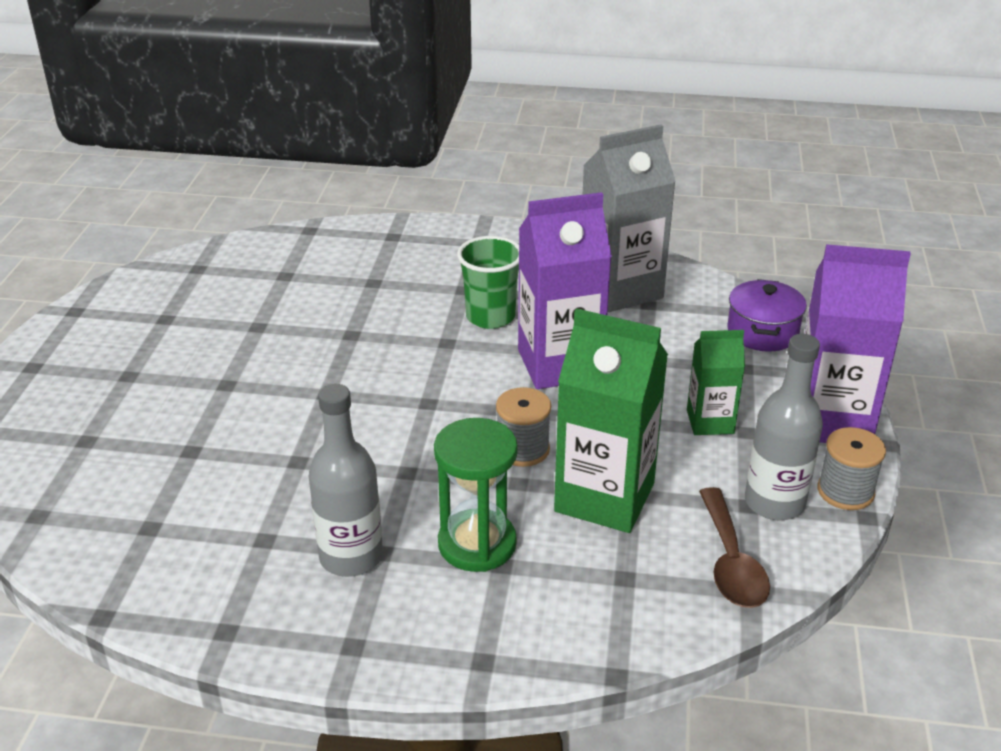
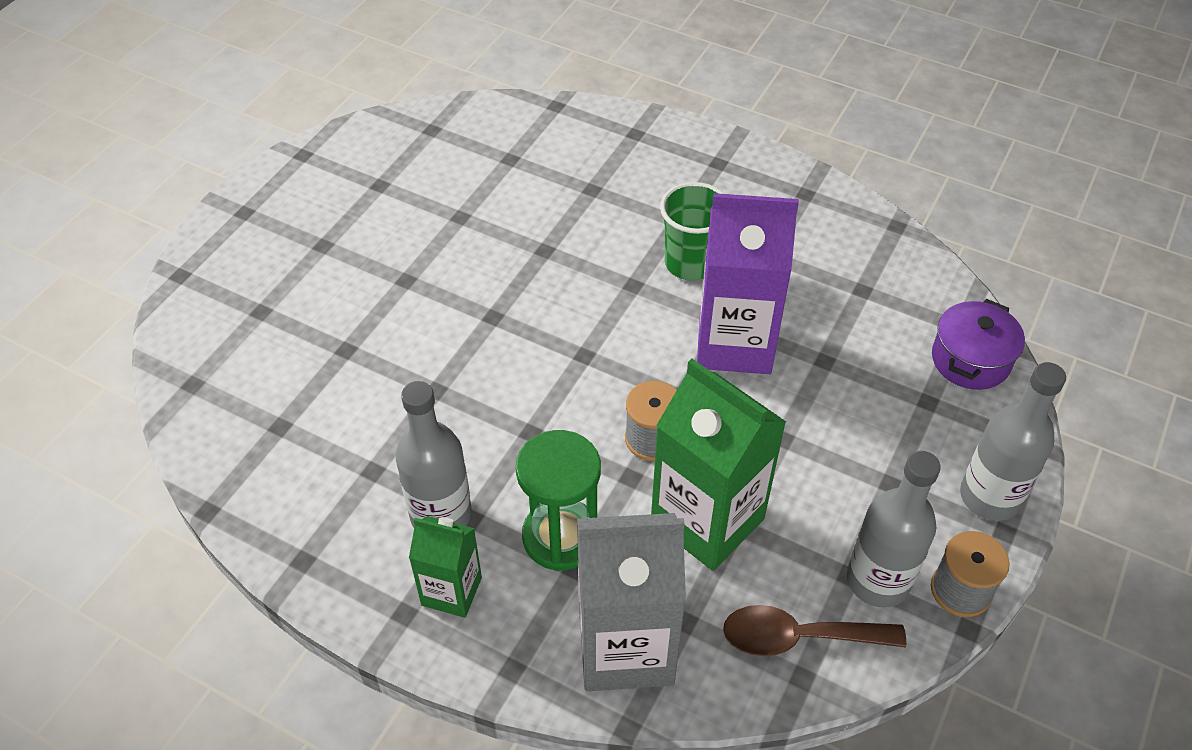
camera: 20 degrees right, 15 degrees up
grey carton [583,124,676,312] -> grey carton moved to [577,513,686,691]
green carton [687,330,745,435] -> green carton moved to [409,516,482,618]
brown spoon [699,487,770,608] -> brown spoon turned 75 degrees clockwise [723,605,906,656]
purple carton [805,244,911,443] -> grey bottle [960,362,1066,521]

